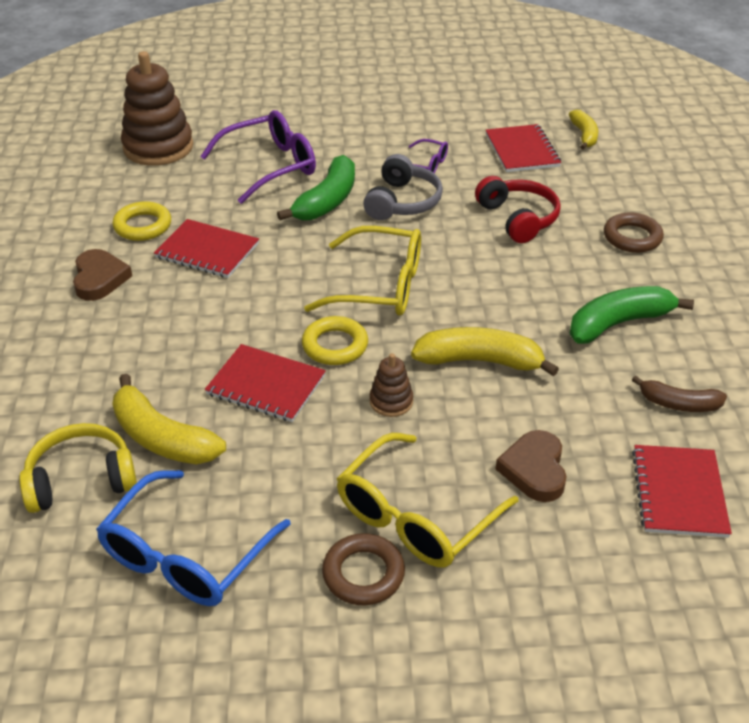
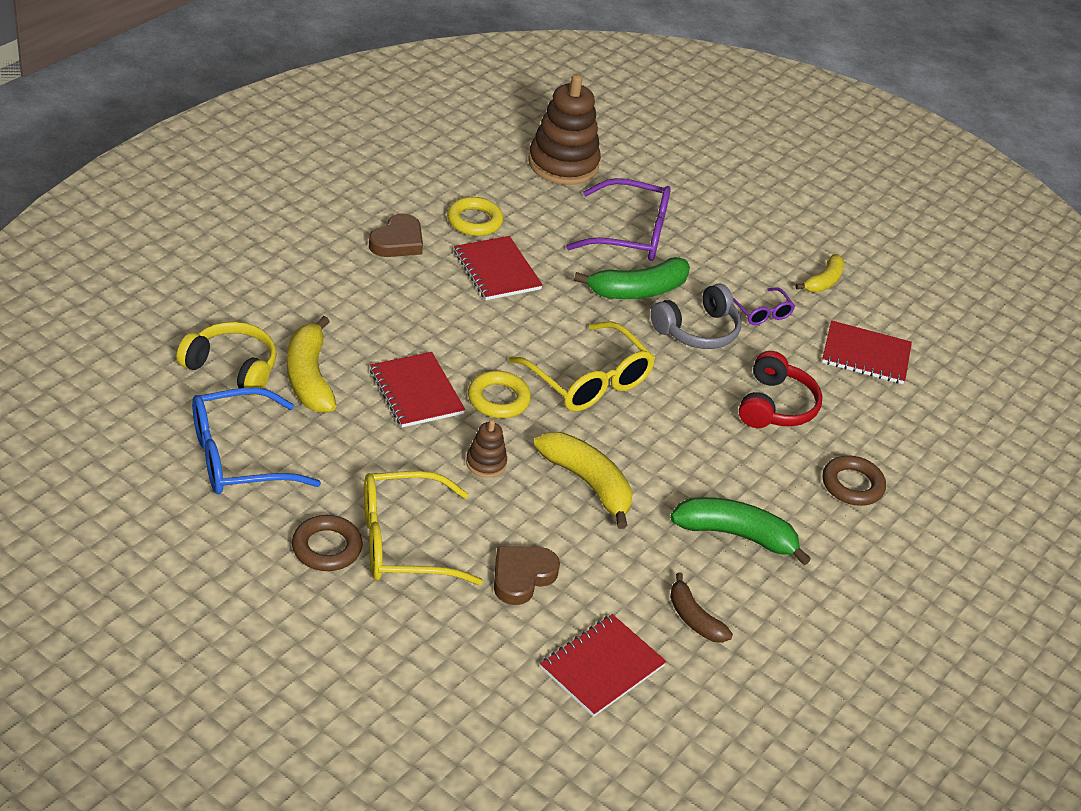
camera: 35 degrees right, 0 degrees up
red notebook [486,124,561,172] -> red notebook turned 75 degrees clockwise [822,320,912,384]
yellow banana [569,110,598,150] -> yellow banana moved to [796,254,845,292]

